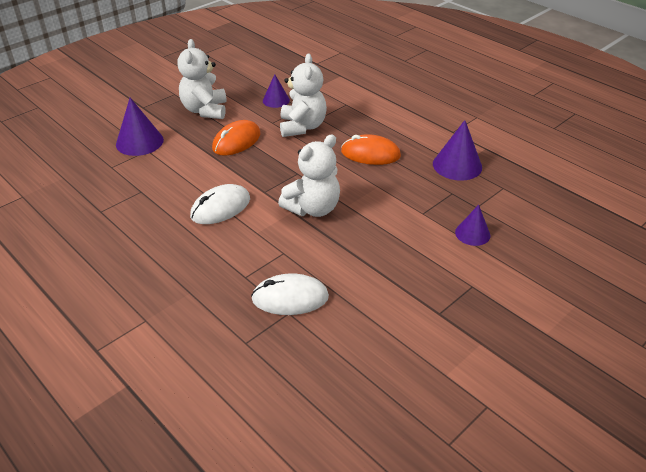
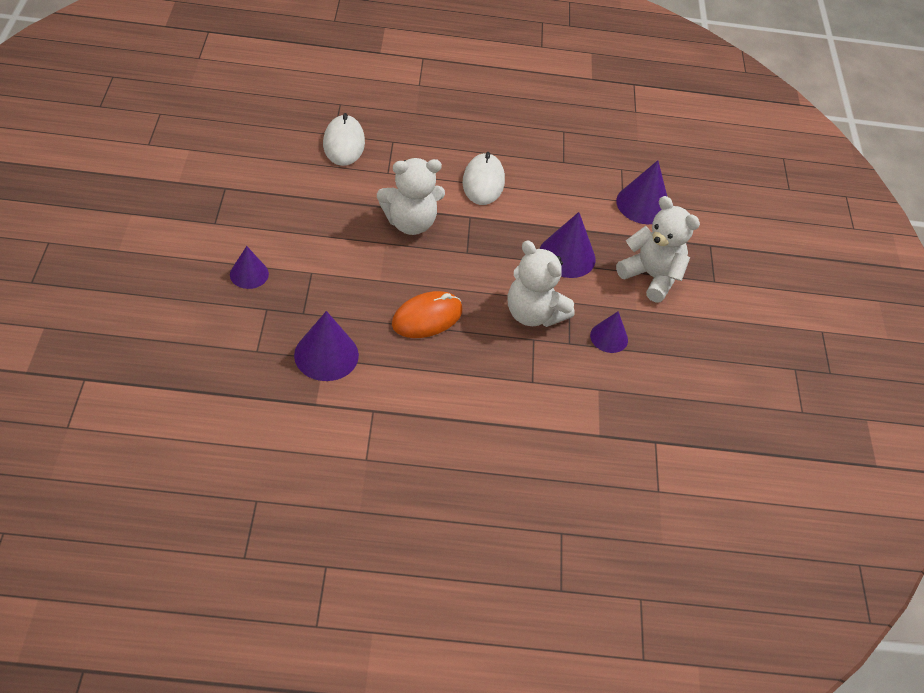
camera: 130 degrees right, 10 degrees up
orange mouse [212,120,261,155] -> purple cone [540,212,596,278]
white mouse [251,273,329,315] -> white mouse turned 45 degrees counterclockwise [323,113,365,166]
white teddy bear [278,134,340,217] -> white teddy bear turned 105 degrees counterclockwise [377,158,445,235]

